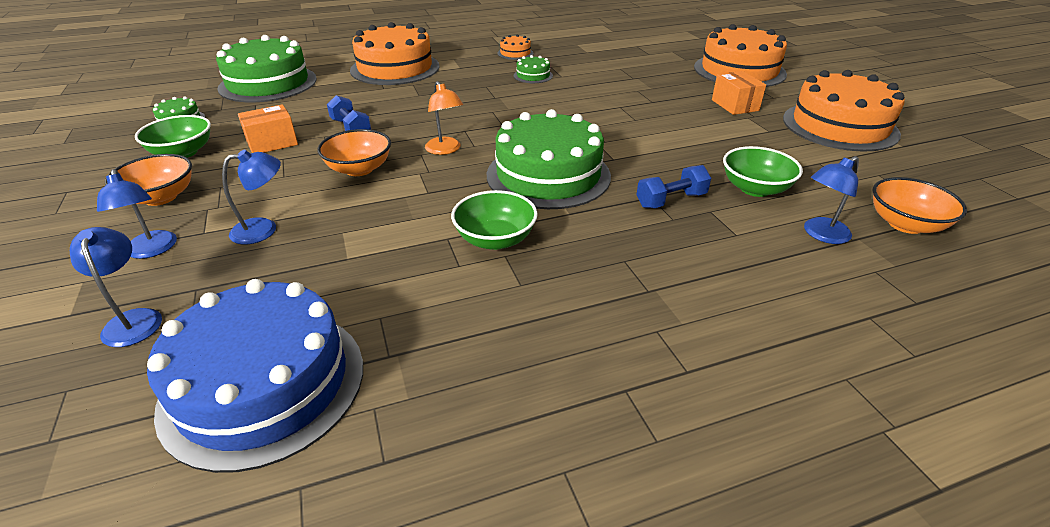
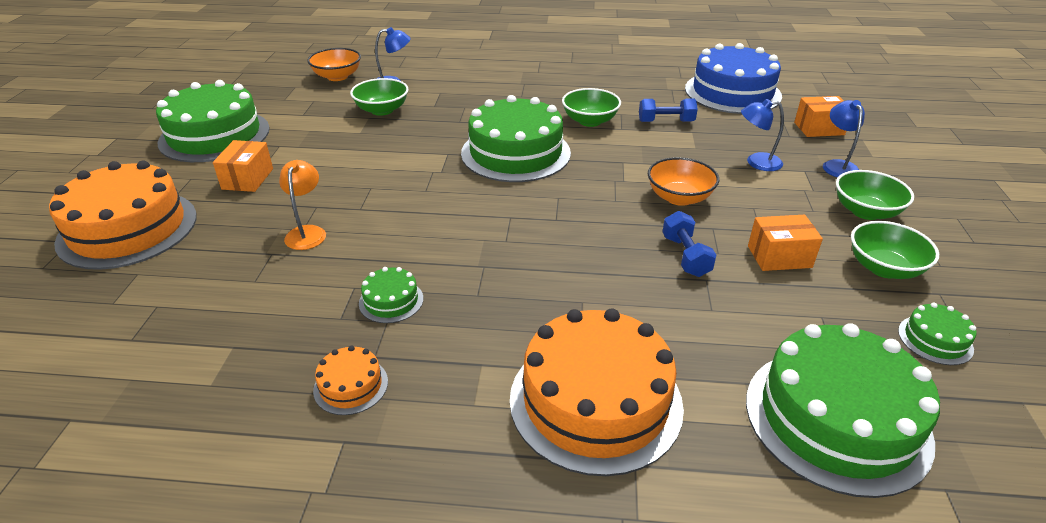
camera: 155 degrees left, 0 degrees up
blue lamp [70,227,162,347] -> orange box [794,96,846,137]
orange bowl [105,154,192,206] -> green bowl [836,170,914,220]
orange lamp [425,81,463,155] -> orange lamp moved to [279,160,326,250]
blue dumbbell [636,165,711,208] -> blue dumbbell moved to [639,99,698,122]
orange cake [783,70,905,152] -> green cake [156,80,270,162]

